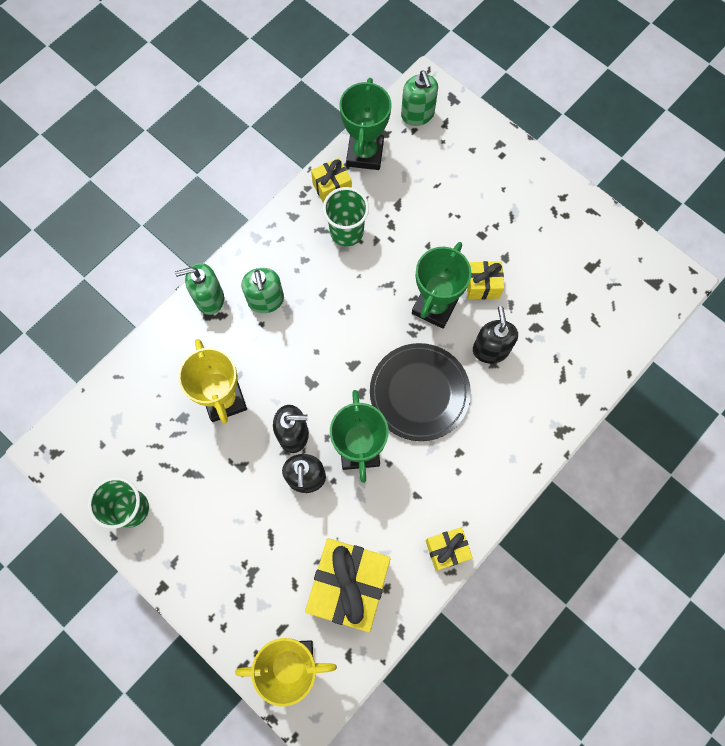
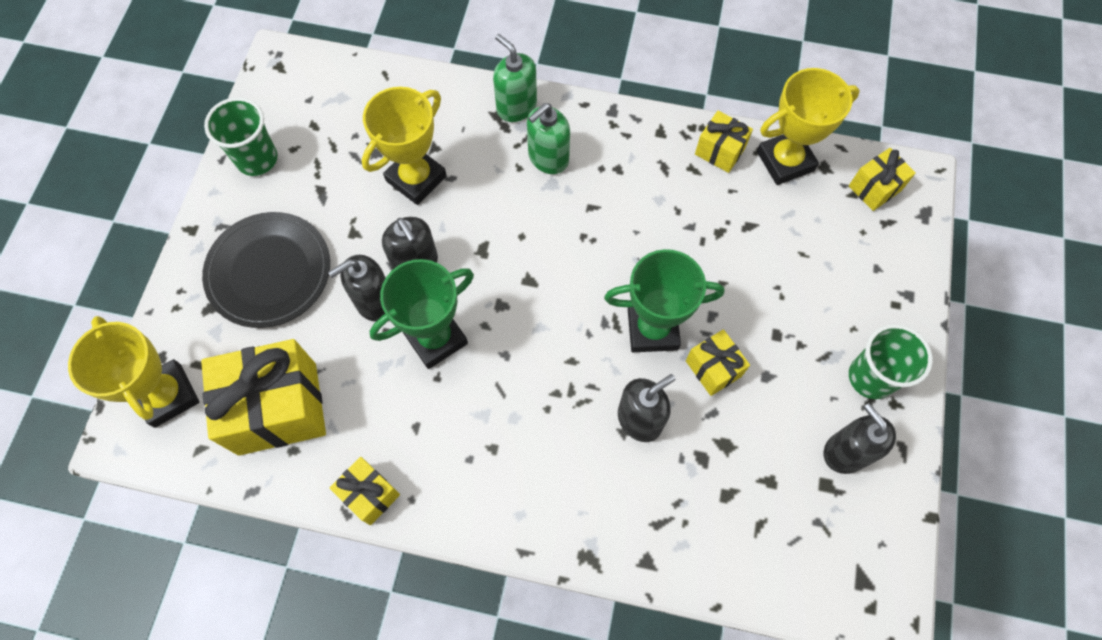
camera: 60 degrees right, 5 degrees down
green cup [323,187,369,246] -> green cup moved to [849,324,933,399]
green trophy [340,78,391,170] -> yellow trophy [757,68,860,185]
black plate [370,343,471,441] -> black plate moved to [202,212,330,328]
green soap dispenser [401,70,438,126] -> yellow gift [849,148,916,211]
none -> black soap dispenser [824,403,896,474]

